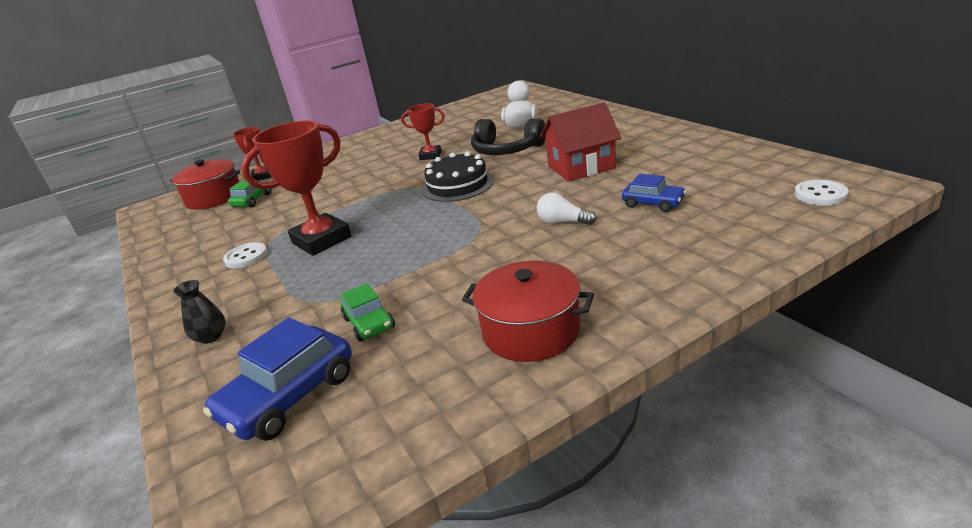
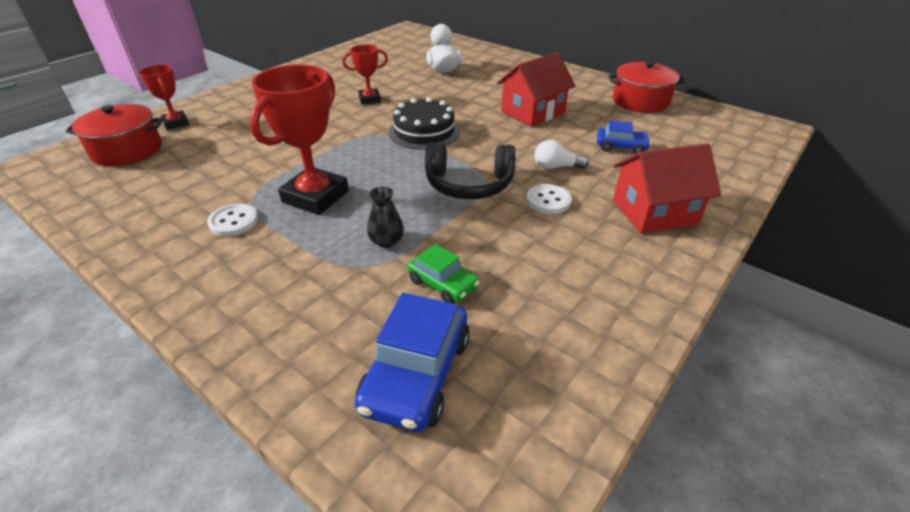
camera: 25 degrees left, 10 degrees up
black vase [173,280,226,344] -> black vase moved to [367,187,404,248]
green car [228,180,272,208] -> none
red pot [462,261,594,362] -> red pot moved to [608,61,686,113]
black headphones [471,118,545,155] -> black headphones moved to [425,142,516,199]
white button [794,180,849,206] -> white button moved to [526,184,572,214]
none -> red house [613,143,721,234]

